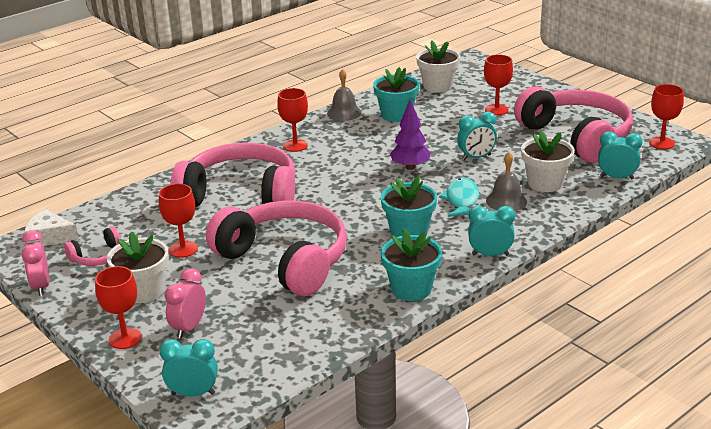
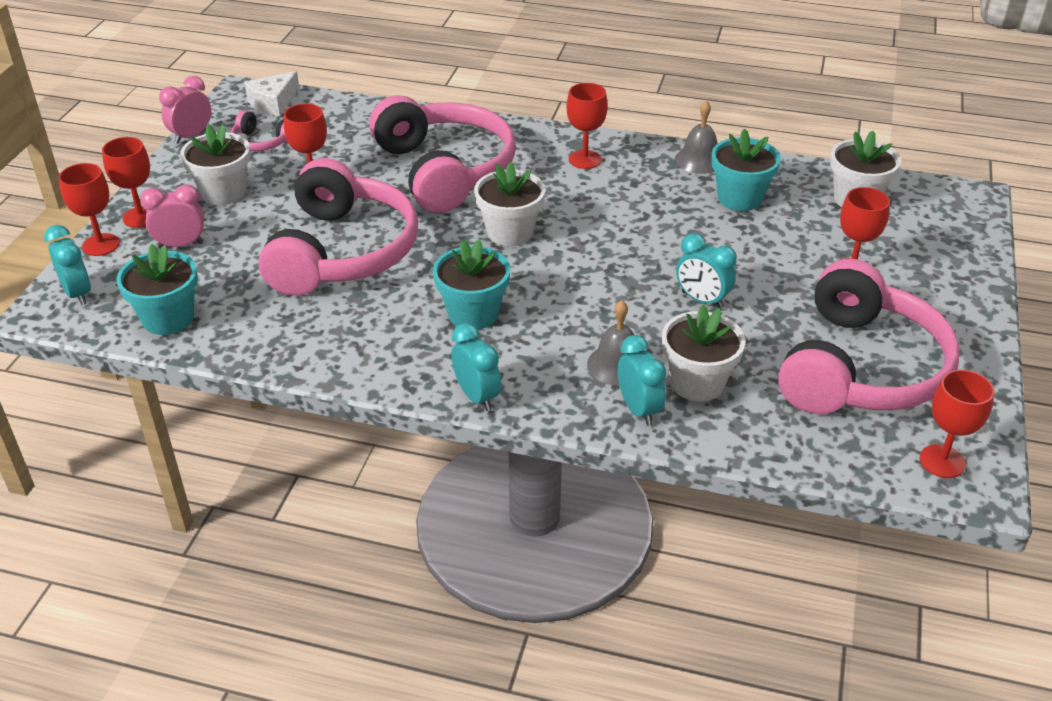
camera: 55 degrees right, 10 degrees up
white cheese [24,209,79,246] -> white cheese turned 120 degrees counterclockwise [244,71,300,116]
turquoise flower pot [381,229,442,301] -> turquoise flower pot moved to [116,244,198,335]
purple tree [390,99,431,170] -> none
turquoise fish [439,178,479,217] -> none
turquoise clock [598,131,642,179] -> turquoise clock moved to [618,335,666,426]
none -> red goblet [59,163,120,256]
none -> white flower pot [474,162,545,246]

